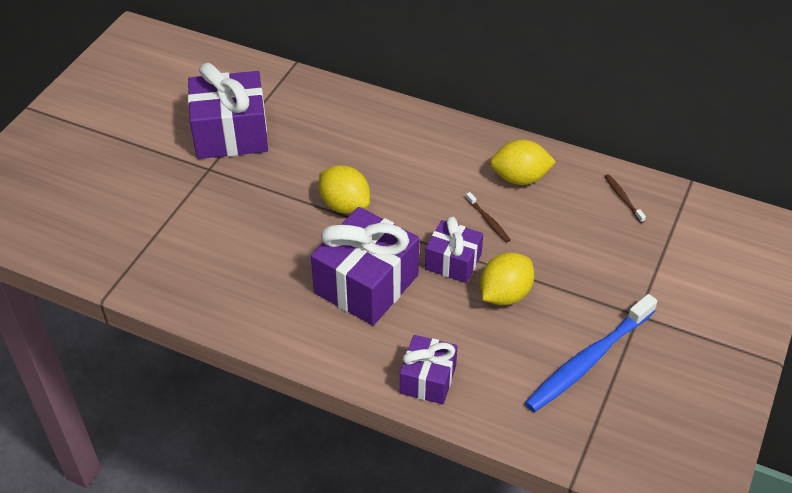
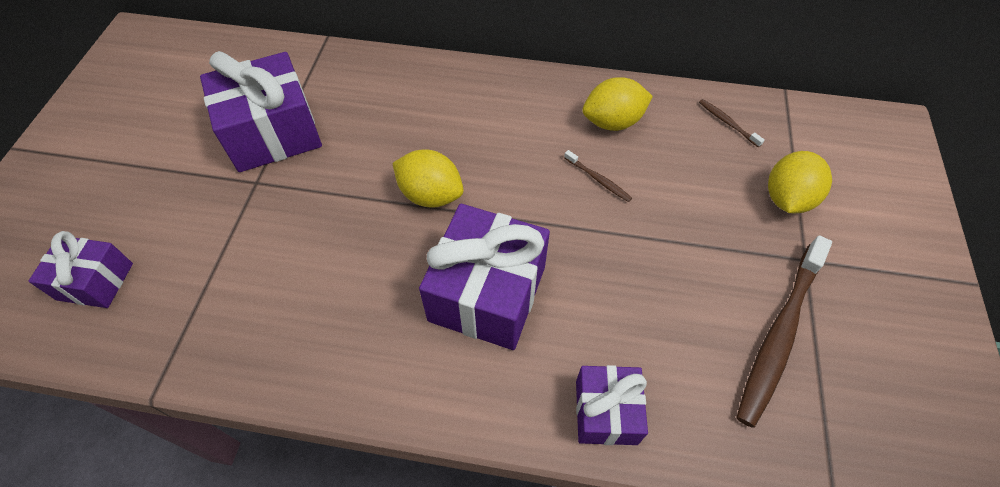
camera: 15 degrees left, 10 degrees up
purple gift [425,216,483,283] -> purple gift moved to [28,231,133,308]
yellow lemon [480,253,534,305] -> yellow lemon moved to [768,151,832,213]
blue toothbrush [525,294,657,412] -> brown toothbrush [736,235,832,428]

